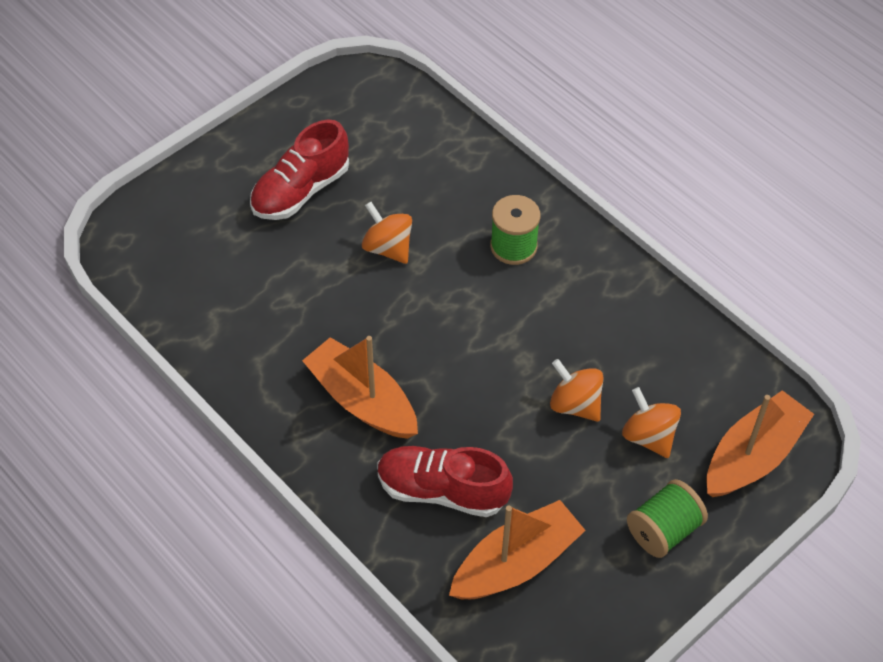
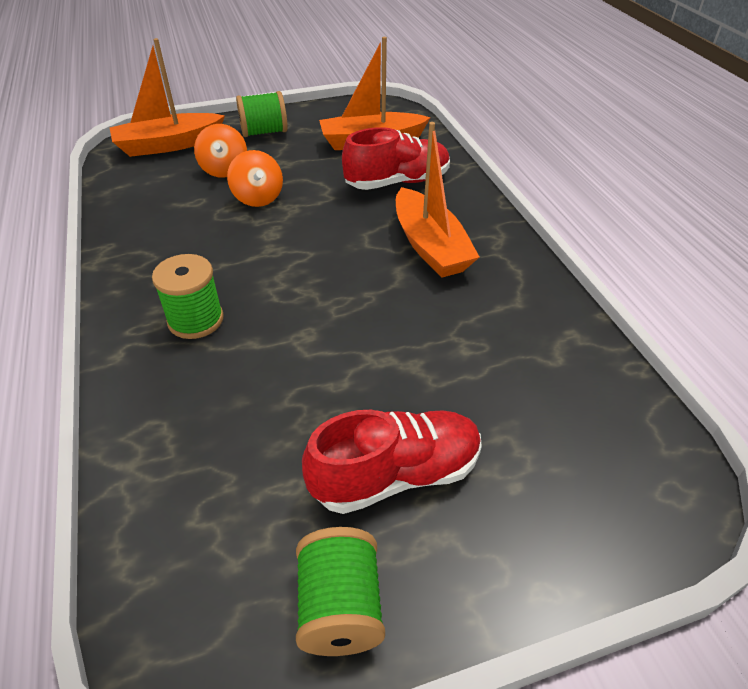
camera: 155 degrees left, 10 degrees down
orange spinning top [362,202,412,264] -> none
red shoe [377,446,513,517] -> red shoe turned 60 degrees counterclockwise [342,127,450,190]
none -> green spool [296,527,385,656]

